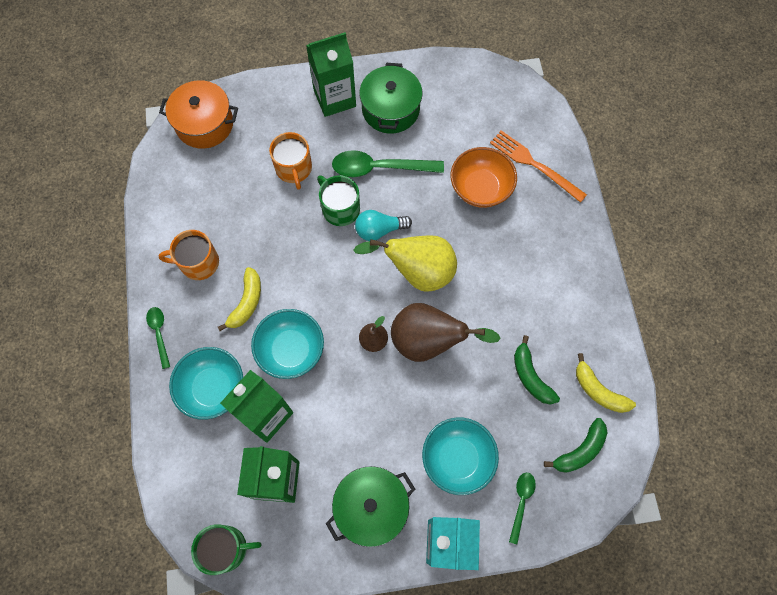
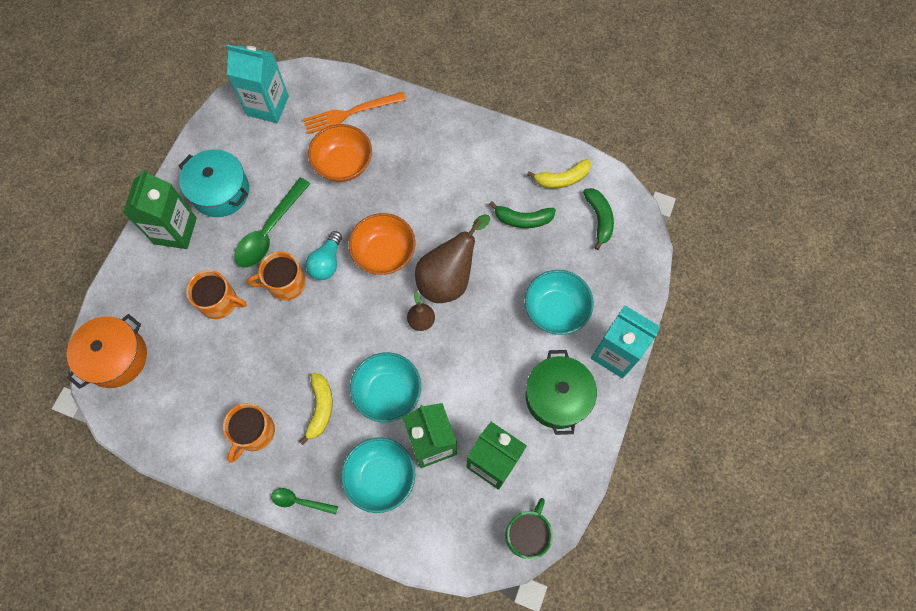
camera: 60 degrees left, 0 degrees up
yellow banana [218,267,261,331] -> yellow banana turned 45 degrees clockwise [299,373,332,445]
green mug [317,175,360,226] -> orange mug [247,252,306,301]
yellow pear [354,235,457,292] -> orange bowl [348,213,415,275]
green pot [359,63,423,134] -> turquoise pot [179,149,249,217]
green spoon [509,473,536,544] -> none
none -> turquoise carton [227,44,289,123]

